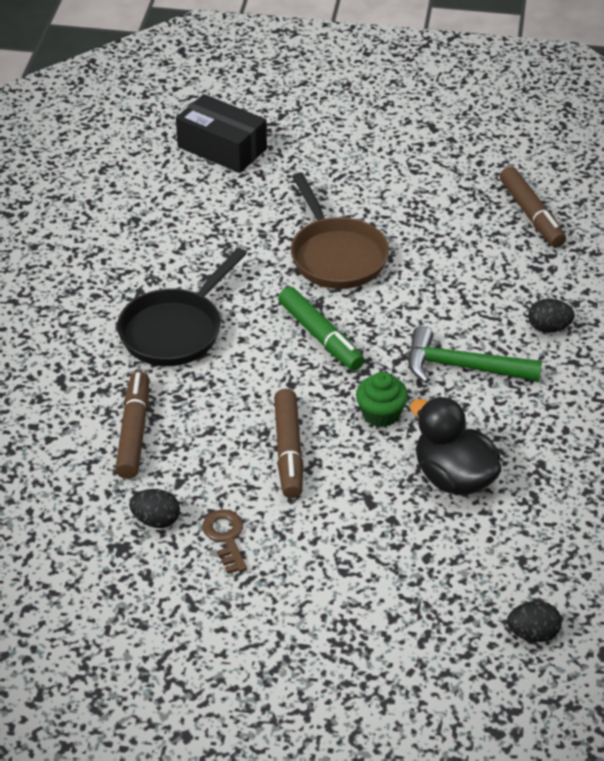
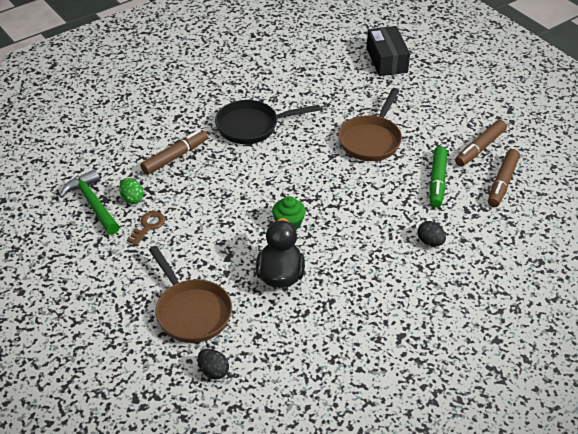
camera: 45 degrees right, 0 degrees up
black egg [129,489,180,528] -> green egg [119,178,144,204]
brown marker [274,389,303,498] -> brown marker moved to [455,120,507,167]
green marker [278,287,364,371] -> green marker moved to [430,146,447,208]
green hammer [408,326,542,383] -> green hammer moved to [60,169,120,235]
none -> brown pan [149,246,232,343]

